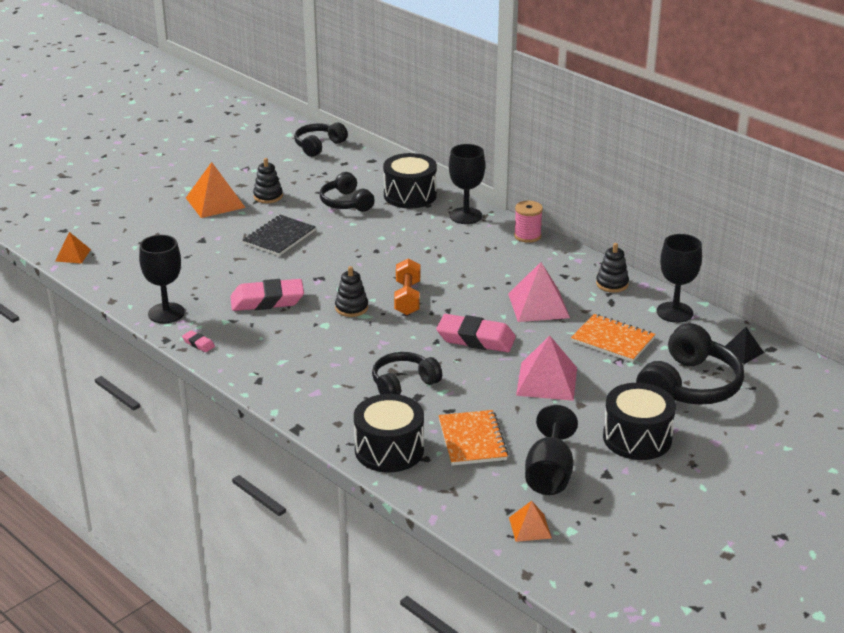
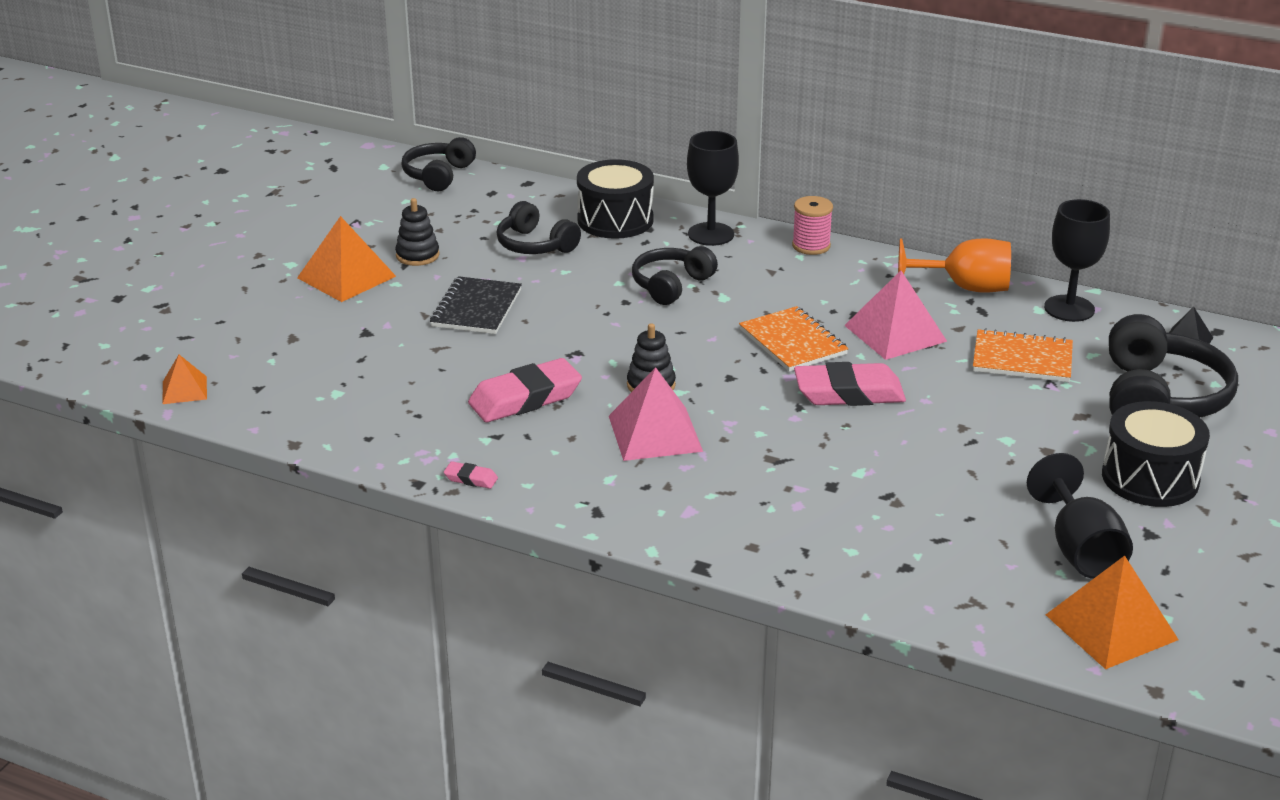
camera: 20 degrees left, 0 degrees up
black goblet [139,235,185,324] -> none
black drum [354,394,424,472] -> none
black headphones [372,352,442,395] -> black headphones moved to [632,246,718,305]
orange dumbbell [394,259,420,315] -> none
orange notebook [438,410,509,465] -> orange notebook moved to [739,306,849,372]
orange pyramid [509,501,552,542] -> orange pyramid [1046,556,1179,669], size x1.79
pink pyramid [516,336,577,401] -> pink pyramid moved to [609,367,703,461]
black stacking toy [596,243,629,293] -> orange goblet [898,238,1011,293]

